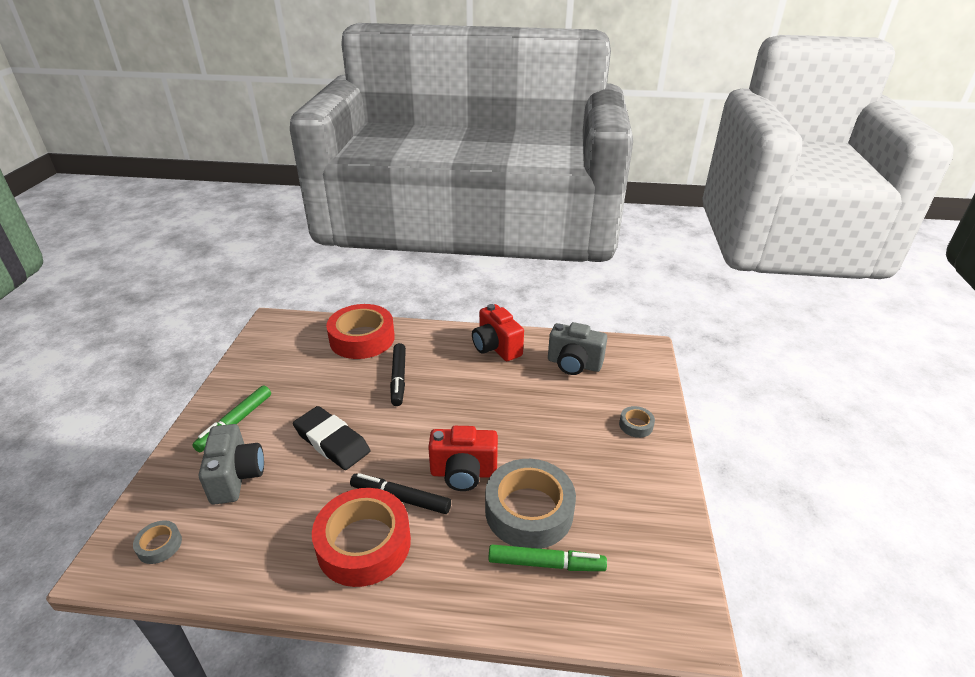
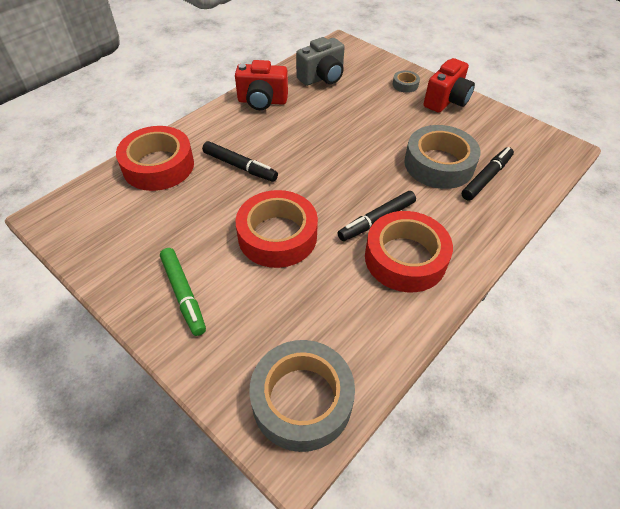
camera: 55 degrees left, 15 degrees up
grey tape [133,520,182,564] -> grey tape [249,340,355,452], size x2.28
grey camera [199,424,264,505] -> none
black eraser [293,406,370,470] -> red tape [236,190,318,268]
red camera [428,426,498,491] -> red camera moved to [424,58,475,113]
green marker [488,544,607,571] -> black marker [462,147,514,201]

